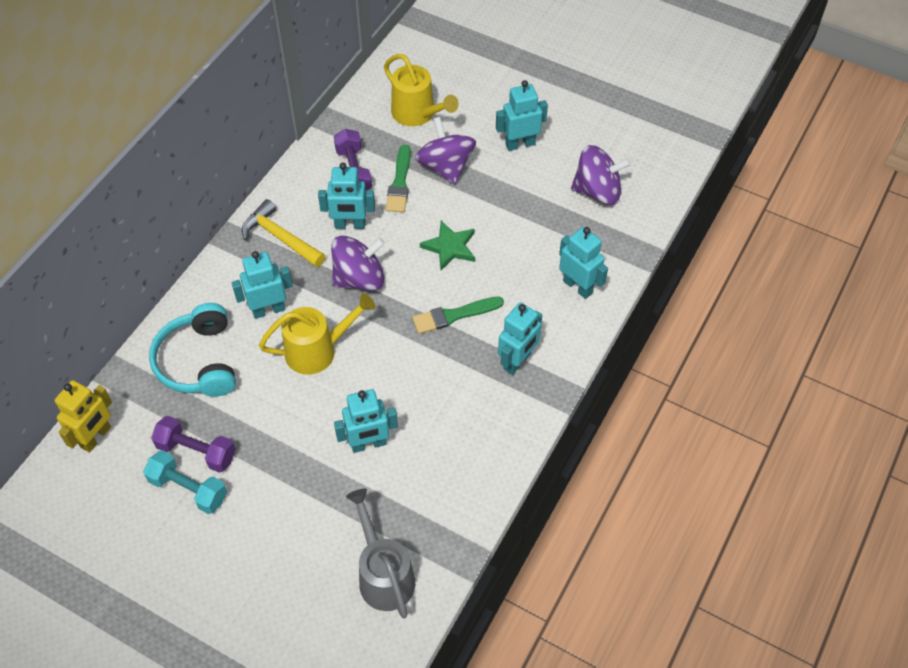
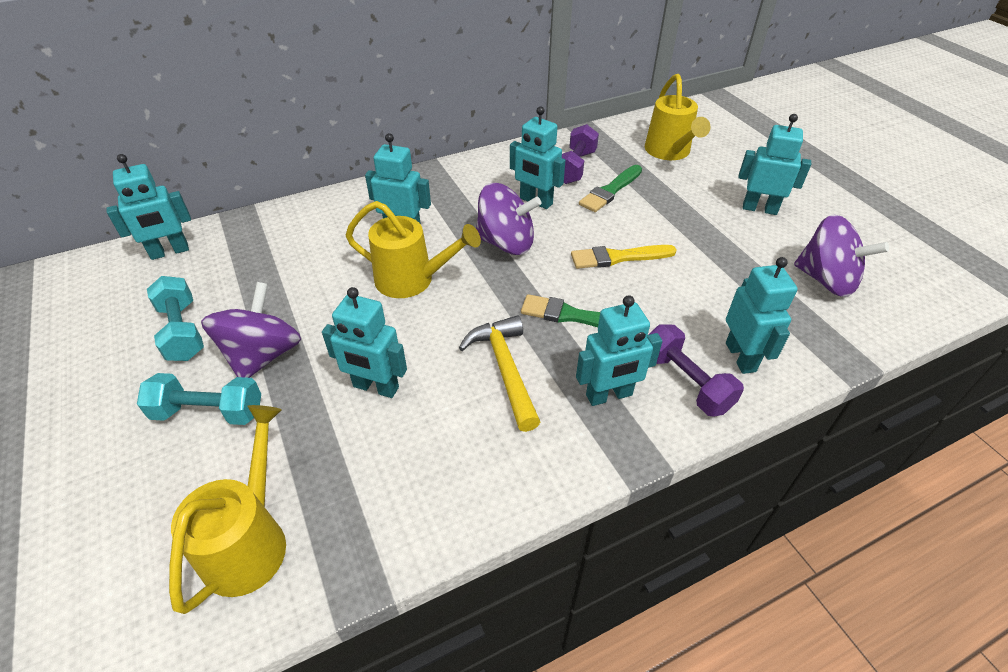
camera: 35 degrees right, 10 degrees down
yellow robot [55,380,112,453] -> turquoise robot [106,154,191,260]
turquoise headphones [149,303,236,397] -> none
purple dumbbell [151,416,236,473] -> purple dumbbell moved to [648,324,744,417]
yellow hammer [242,199,325,267] -> yellow hammer moved to [459,315,540,432]
grey watering can [346,489,415,618] -> yellow watering can [169,405,286,614]
purple spinning top [415,117,476,184] -> purple spinning top moved to [201,282,301,378]
green star [420,221,475,270] -> yellow brush [571,245,677,269]
none -> turquoise dumbbell [137,373,261,425]

